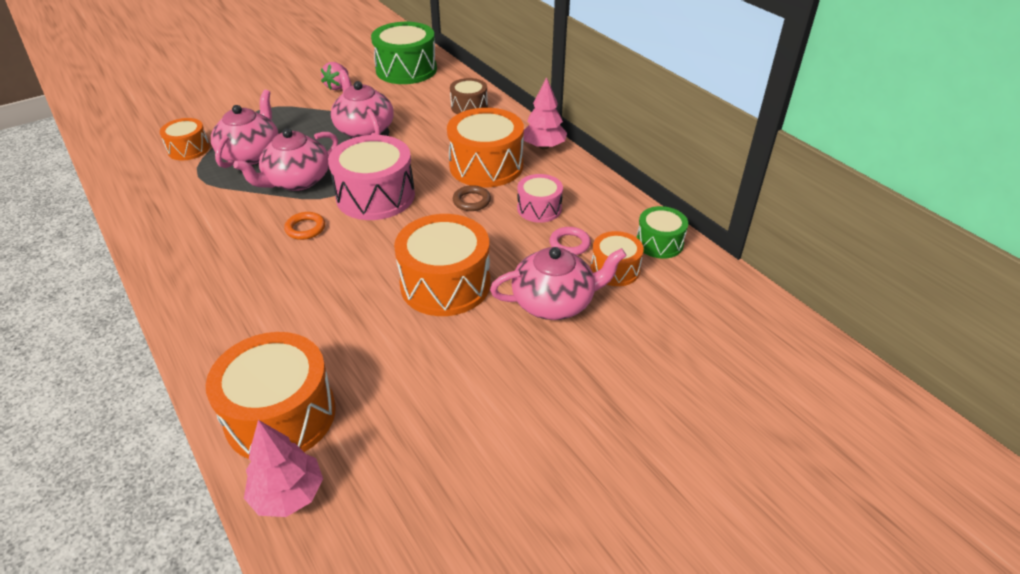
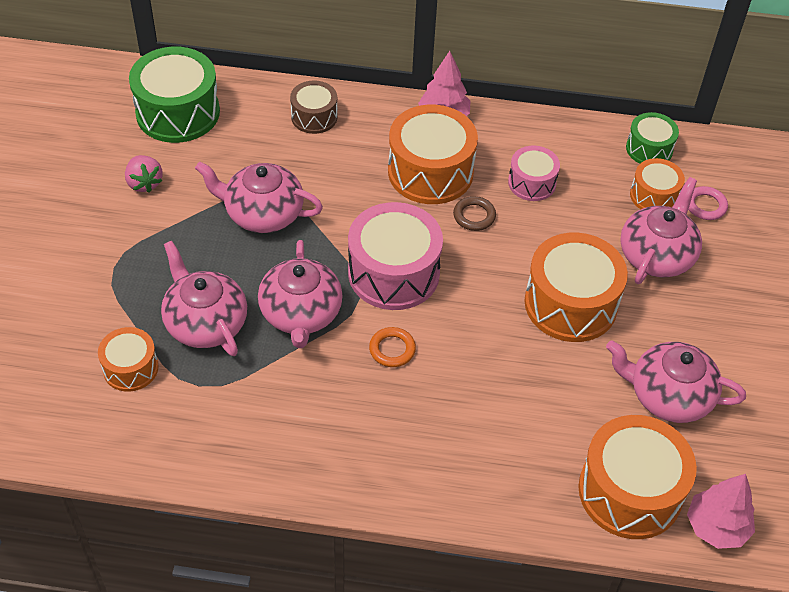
camera: 50 degrees left, 10 degrees up
pink ring [549,227,591,255] -> pink ring moved to [688,186,728,220]
none -> pink teapot [606,340,746,423]

